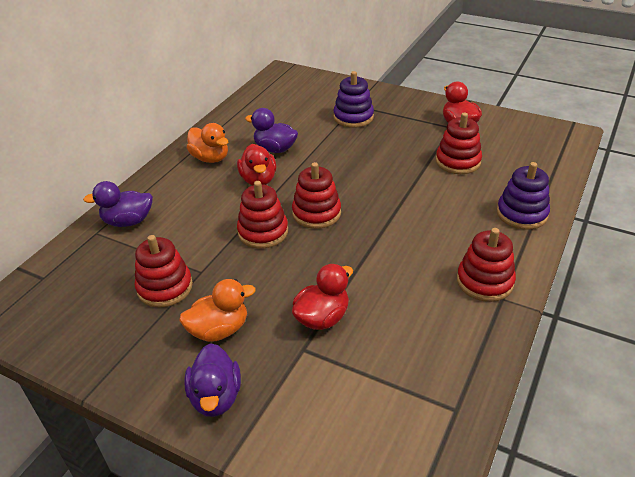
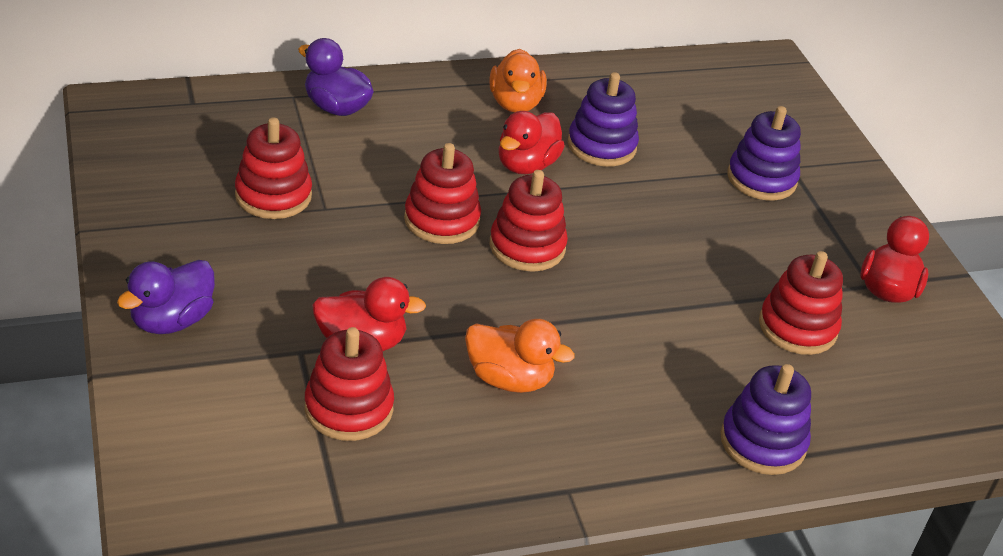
camera: 40 degrees right, 0 degrees up
orange duck [179,279,256,342] -> orange duck moved to [465,319,575,393]
purple duck [245,108,298,153] -> purple stacking toy [568,72,639,167]
red stacking toy [457,228,516,302] -> red stacking toy moved to [305,327,394,441]

